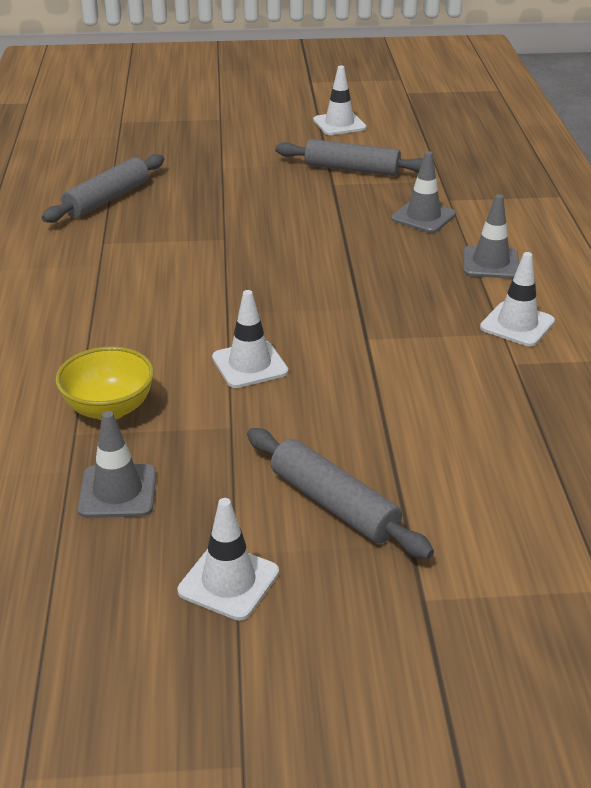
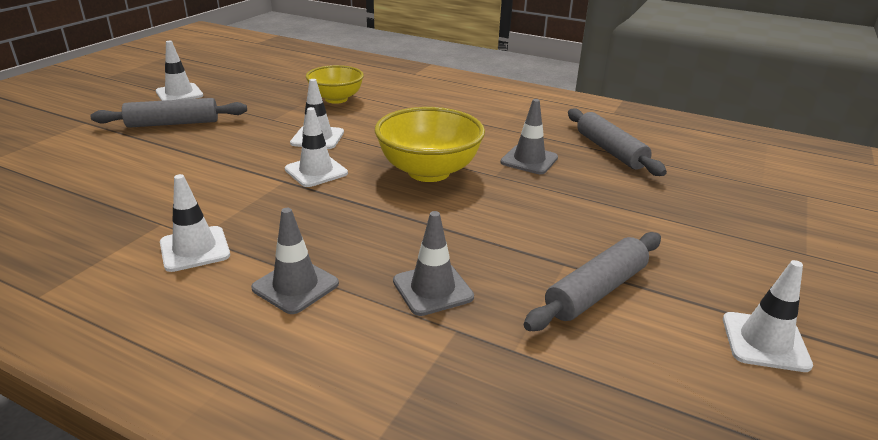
camera: 120 degrees right, 5 degrees down
grey traffic cone [77,411,156,518] -> grey traffic cone moved to [500,99,558,174]
none -> white traffic cone [285,107,348,187]
none -> yellow bowl [375,107,485,182]

